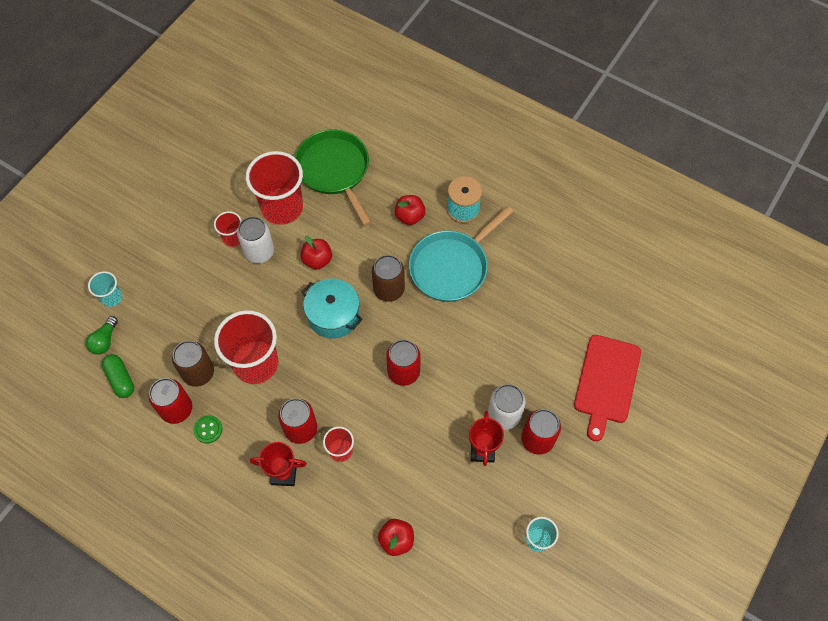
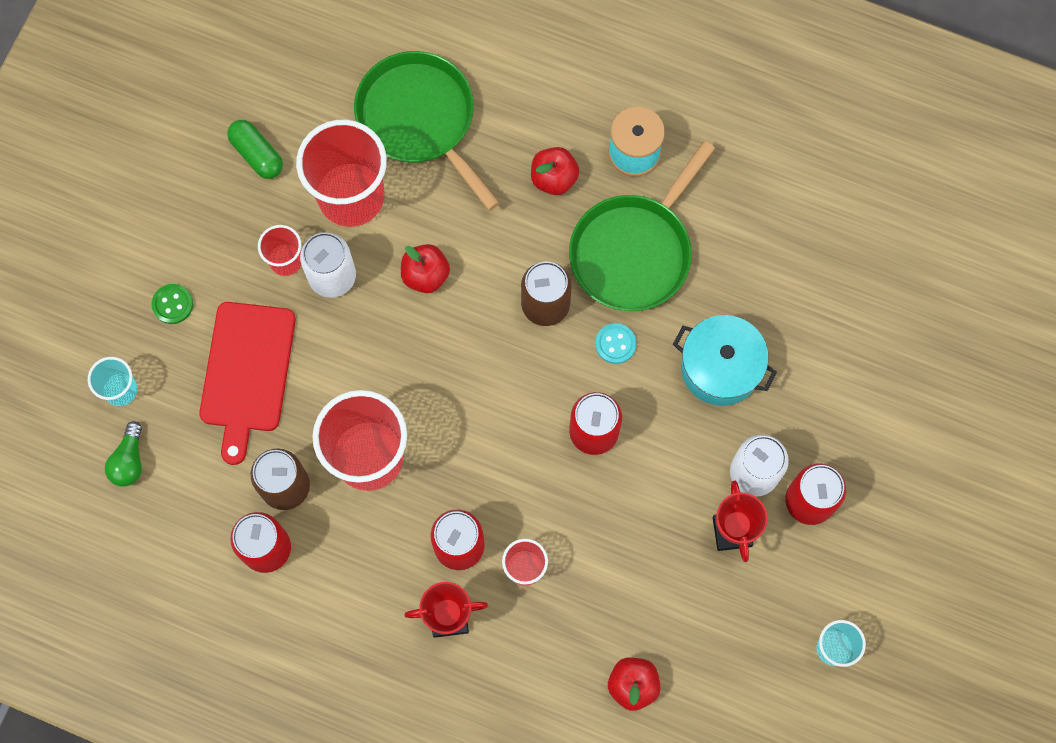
camera: 10 degrees left, 10 degrees up
green capsule [102,354,134,398] -> green capsule moved to [227,120,283,179]
green button [194,415,222,444] -> green button moved to [152,284,193,324]
turquoise pot [301,279,363,339] -> turquoise pot moved to [673,315,777,406]
turquoise pan [409,206,514,302] -> green pan [569,141,715,311]
red cutting board [574,335,641,441] -> red cutting board moved to [199,302,296,465]
none -> turquoise button [595,323,637,364]

